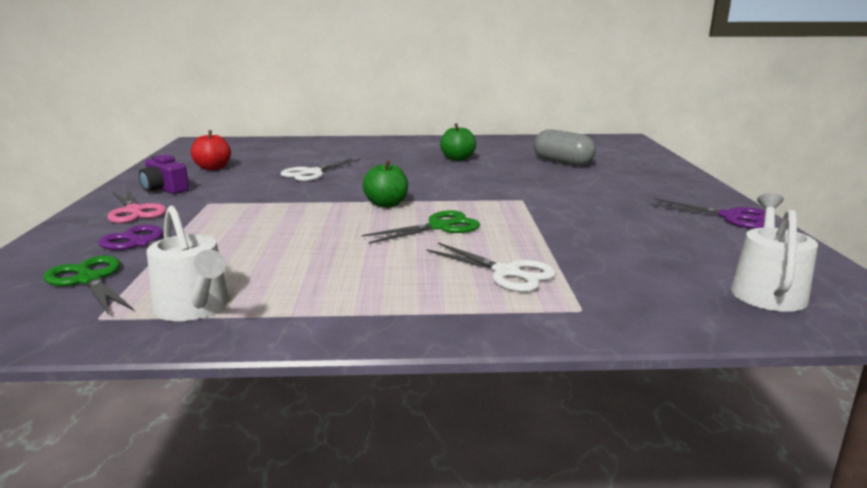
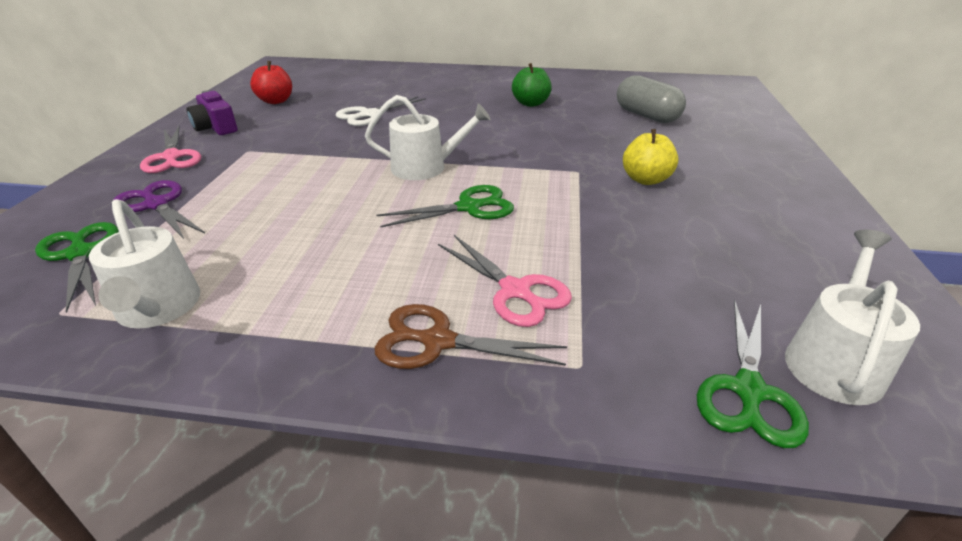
camera: 10 degrees right, 15 degrees up
green apple [362,160,408,208] -> white watering can [365,95,491,180]
white scissors [427,243,556,292] -> pink scissors [438,235,572,327]
purple scissors [650,198,765,229] -> none
none -> brown scissors [375,304,567,369]
none -> yellow apple [623,129,679,185]
none -> green scissors [697,300,809,448]

